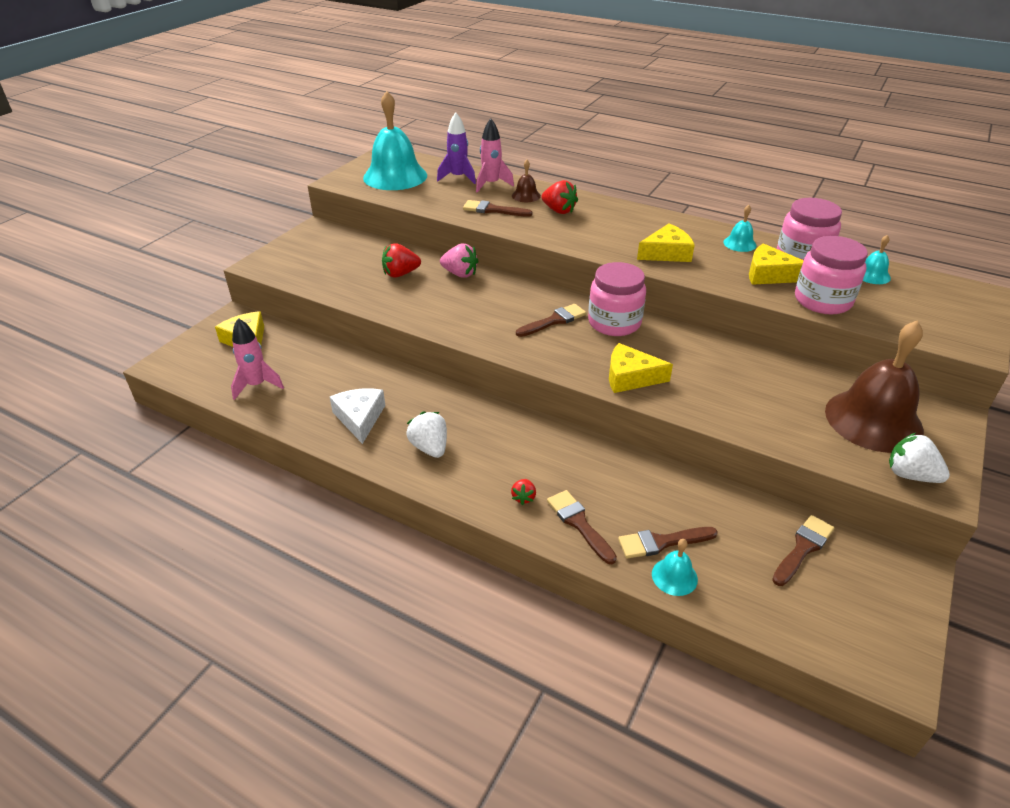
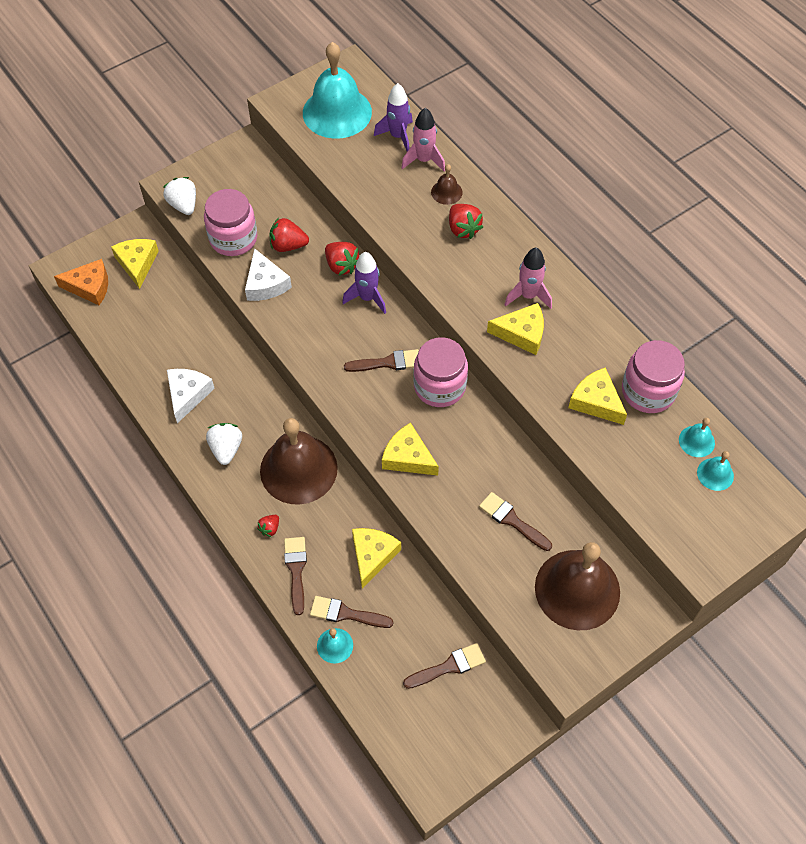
camera: 25 degrees right, 20 degrees up
pink rocket [231,318,284,400] -> pink rocket moved to [504,247,552,309]
pink strawberry [440,244,479,278] -> red strawberry [325,242,359,275]
brown brush [463,200,532,217] -> brown brush moved to [479,492,552,551]
turquoise bell [723,205,756,252] -> turquoise bell moved to [697,451,734,491]
pink jar [795,236,868,315] -> pink jar moved to [204,189,257,256]
white strawberry [889,433,950,483] -> white strawberry moved to [163,177,196,215]
none -> orange cheese [54,259,108,305]
none -> white cheese [245,248,292,301]
none -> brown bell [260,418,338,505]
none -> purple rocket [342,252,386,314]
none -> yellow cheese [352,528,401,589]

